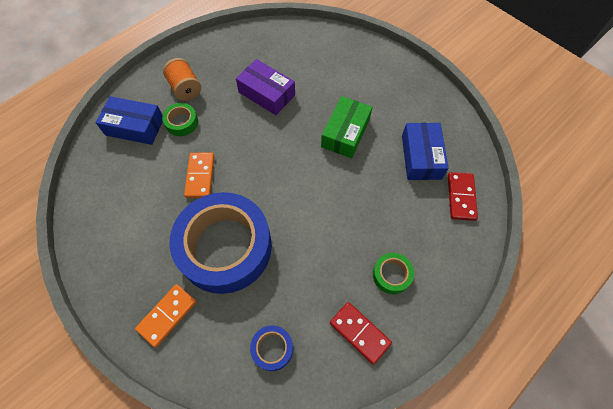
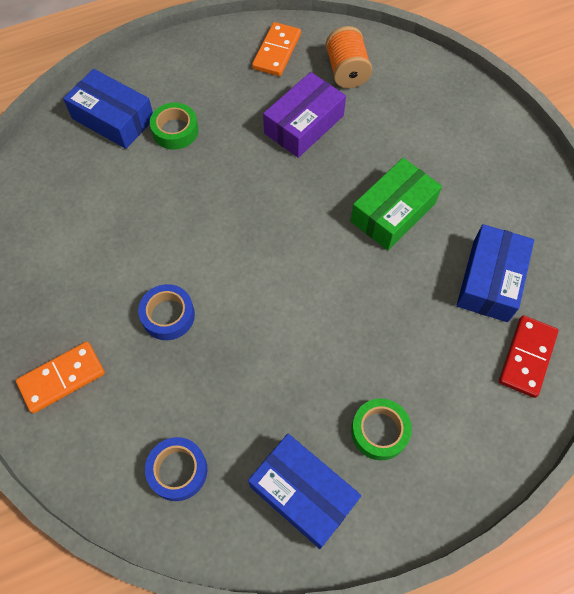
camera: 20 degrees right, 0 degrees up
orange spool [163,58,201,101] -> orange spool moved to [325,26,372,88]
blue tape [170,192,272,294] -> blue tape [138,284,195,340], size x0.40
orange domino [184,153,214,198] -> orange domino moved to [252,22,301,76]
purple box [236,59,295,115] -> purple box turned 75 degrees clockwise [263,72,346,158]
red domino [330,302,392,365] -> blue box [248,434,361,549]

